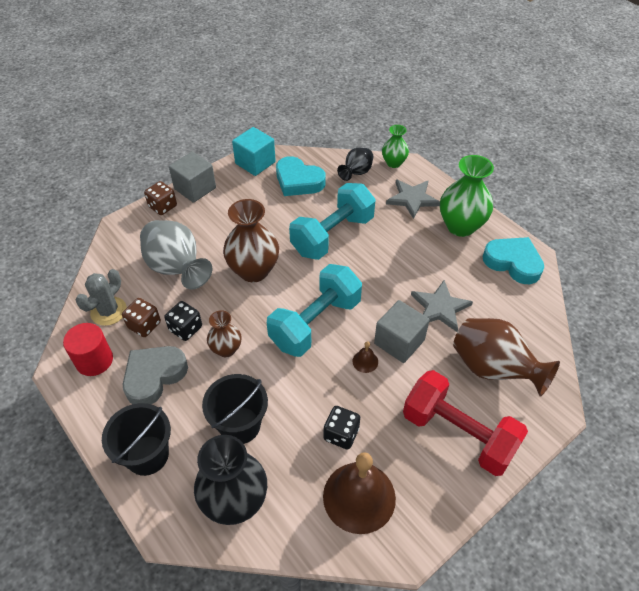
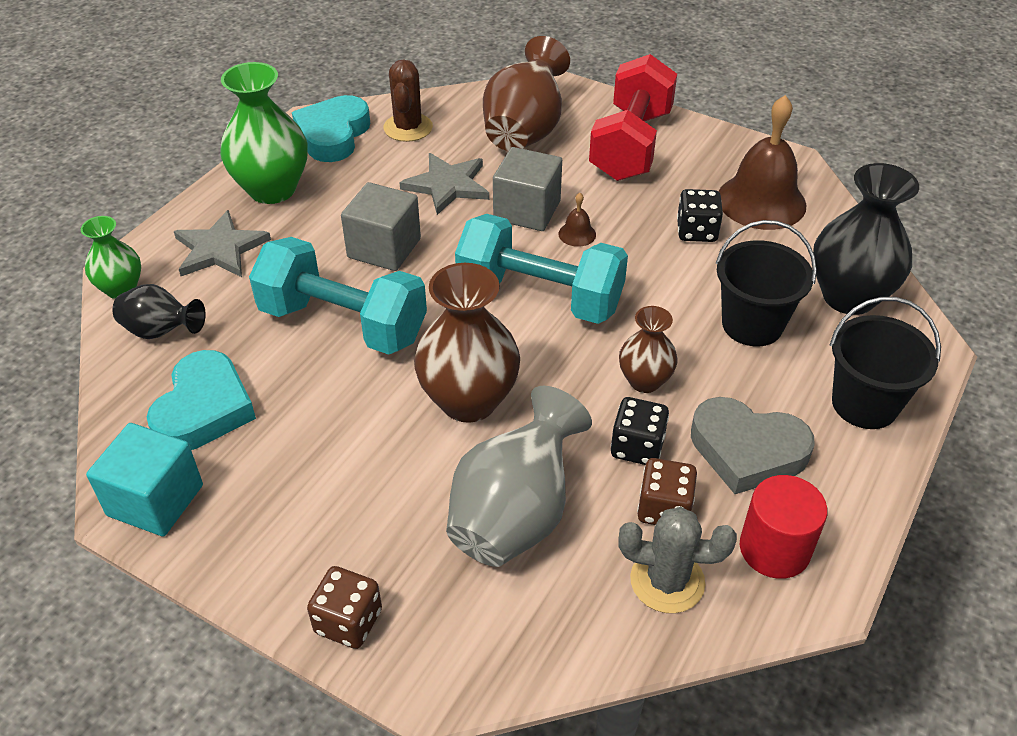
camera: 110 degrees left, 5 degrees down
grey cube [169,152,216,203] -> grey cube moved to [341,182,421,271]
none -> brown cactus [384,59,433,142]

